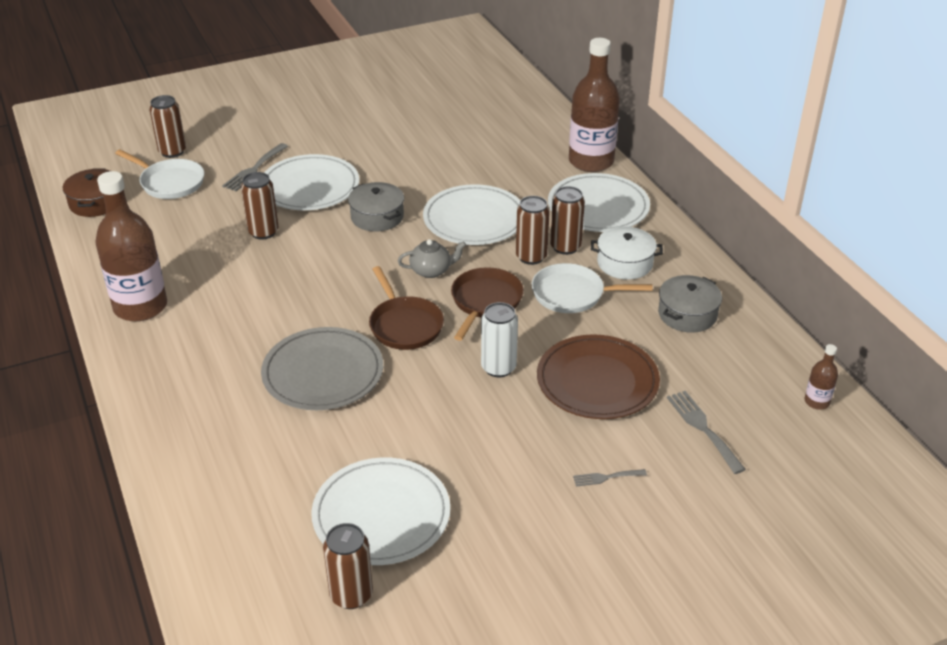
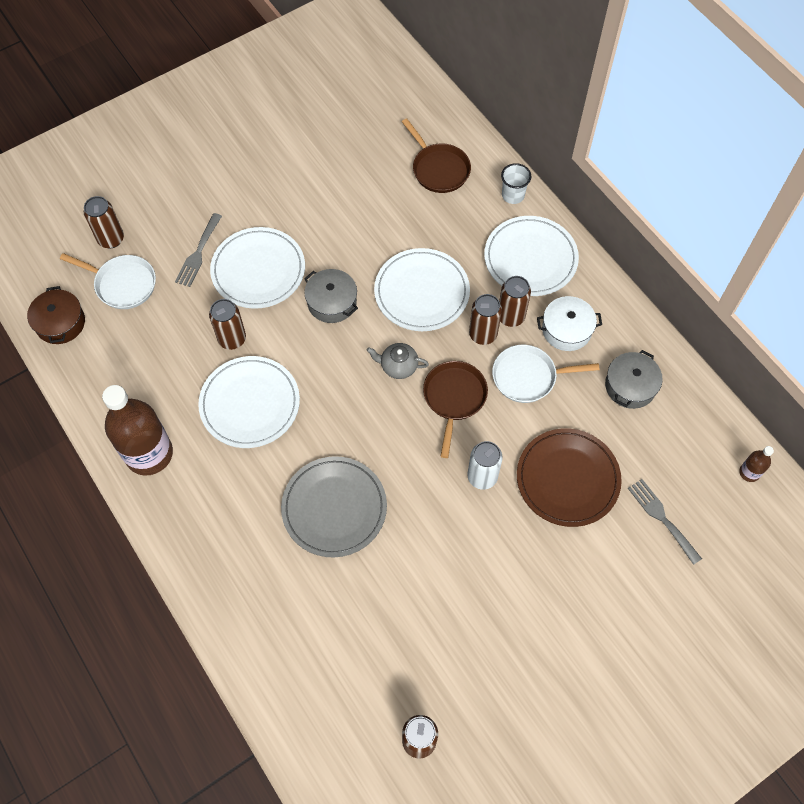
camera: 10 degrees left, 25 degrees up
white plate [311,457,450,565] -> white plate moved to [198,356,300,448]
brown pan [369,266,444,350] -> brown pan moved to [402,118,471,193]
grey teapot [398,239,466,278] -> grey teapot turned 150 degrees counterclockwise [367,343,429,379]
brown bottle [569,38,620,172] -> white cup [501,163,532,204]
grey fork [573,469,647,487] -> none

